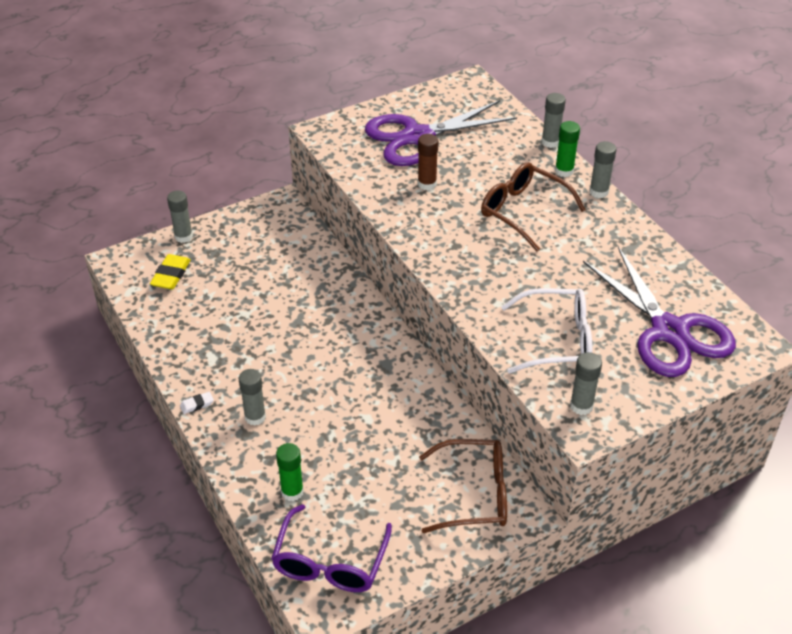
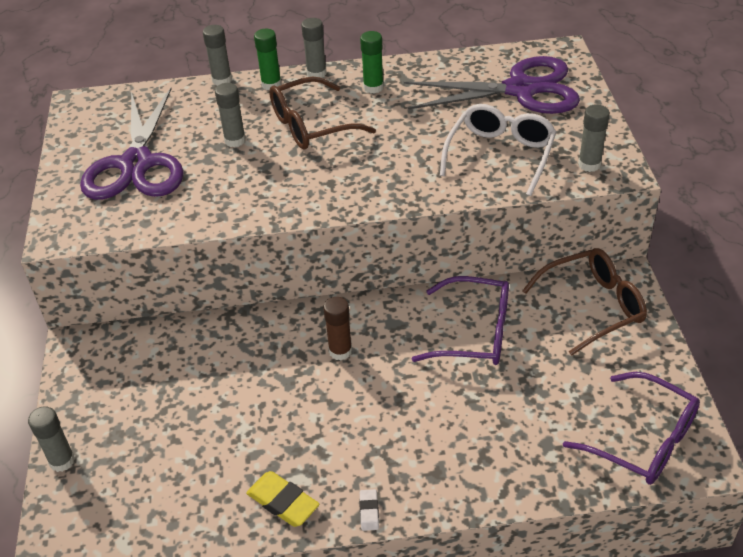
camera: 65 degrees left, 0 degrees up
yellow eraser [150,254,191,289] -> yellow eraser moved to [246,471,320,527]
grey glue stick [239,369,266,426] -> grey glue stick moved to [215,83,246,147]
green glue stick [276,443,304,501] -> green glue stick moved to [360,31,384,94]
brown glue stick [418,134,438,190] -> brown glue stick moved to [323,297,352,360]
brown glasses [419,439,507,533] -> brown glasses turned 45 degrees clockwise [522,248,647,356]
none -> purple glasses [412,276,509,365]

